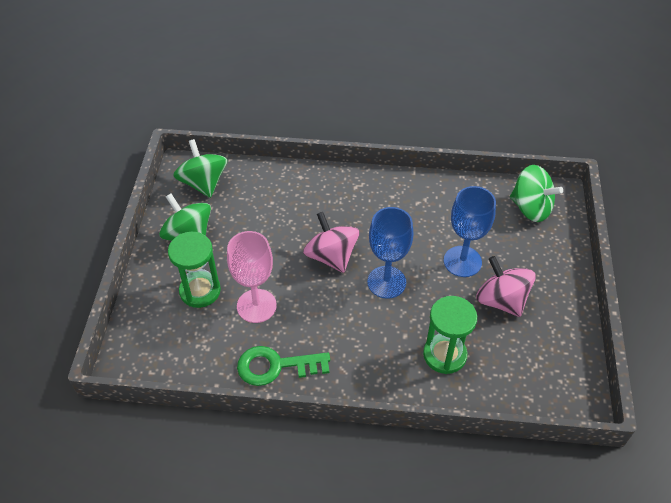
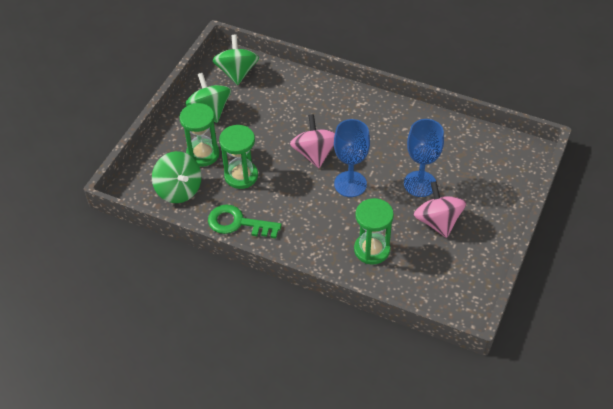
camera: 20 degrees right, 0 degrees up
pink goblet [227,231,277,323] -> green hourglass [219,125,258,189]
green spinning top [510,165,563,222] -> green spinning top moved to [152,151,202,203]

